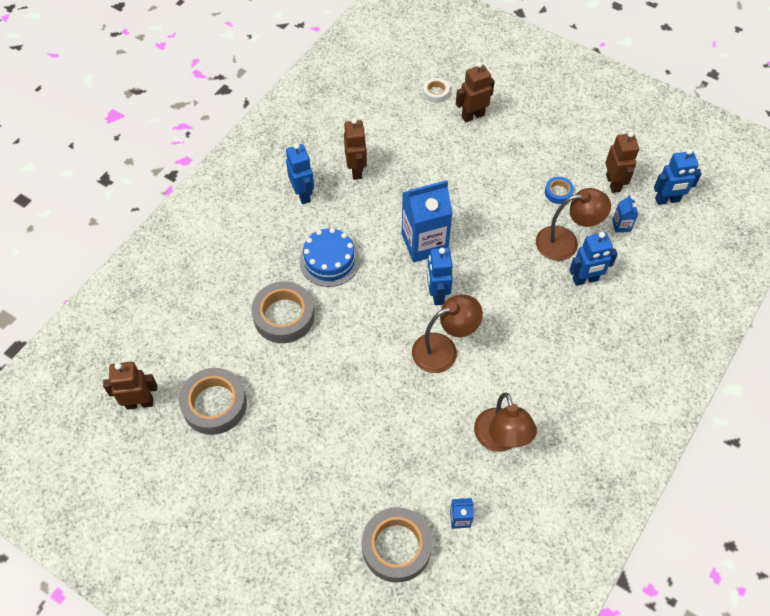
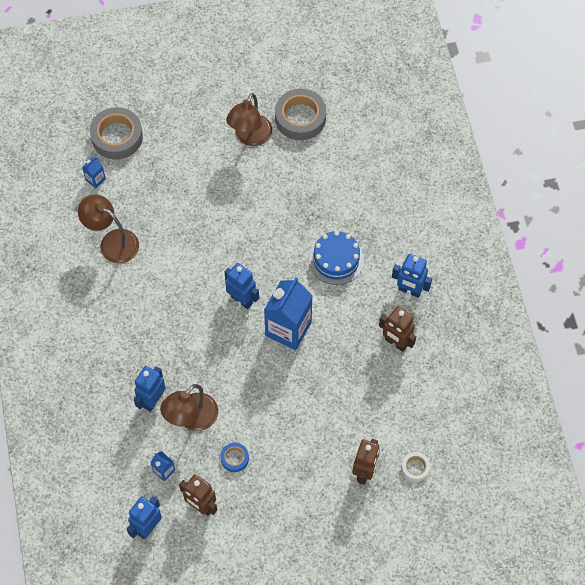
camera: 135 degrees right, 5 degrees up
brown robot [103,362,157,410] -> none
grey tape [251,281,314,343] -> none
brown lamp [412,295,483,373] -> brown lamp moved to [226,93,272,146]

